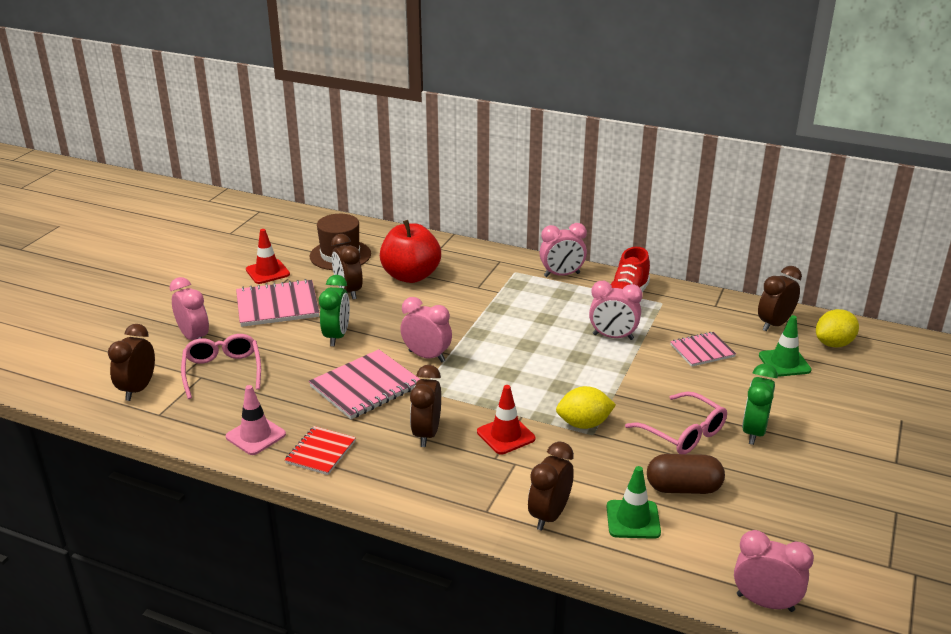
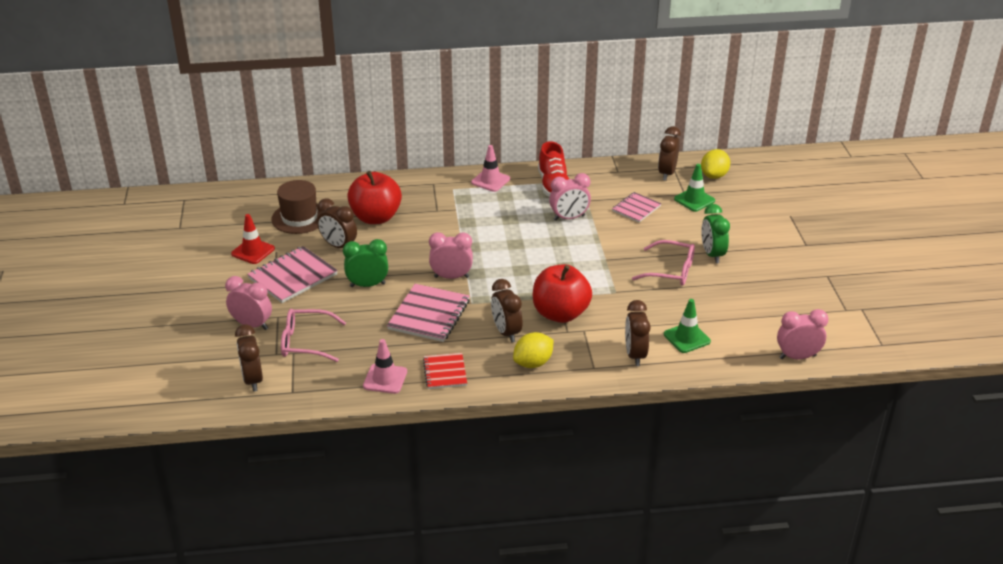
camera: 30 degrees left, 5 degrees up
pink glasses [181,334,261,399] -> pink glasses turned 45 degrees counterclockwise [281,309,346,362]
green clock [319,275,350,346] -> green clock turned 75 degrees counterclockwise [343,239,388,287]
red traffic cone [477,385,535,454] -> red apple [533,264,592,323]
pink clock [539,223,587,277] -> pink traffic cone [471,145,510,192]
yellow lemon [556,386,616,429] -> yellow lemon moved to [513,332,553,368]
brown capsule [647,454,725,494] -> none

